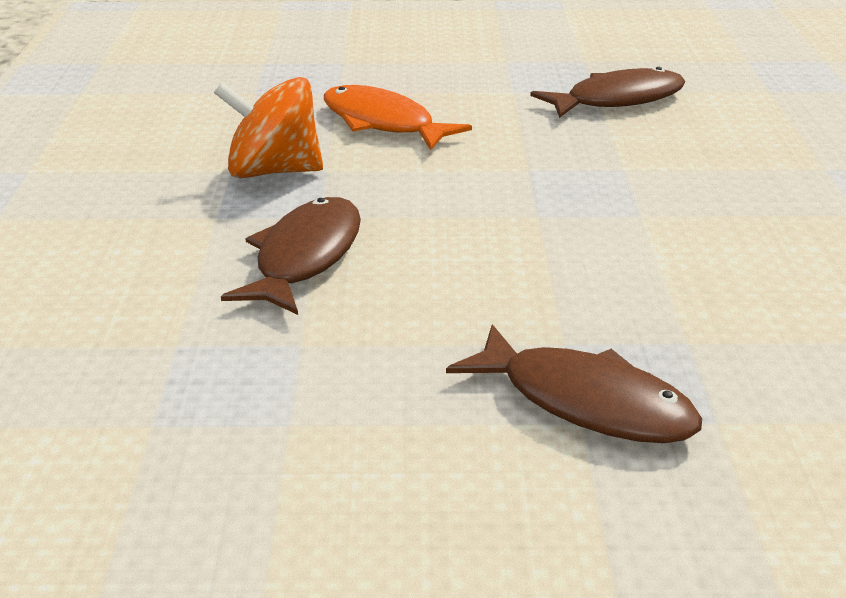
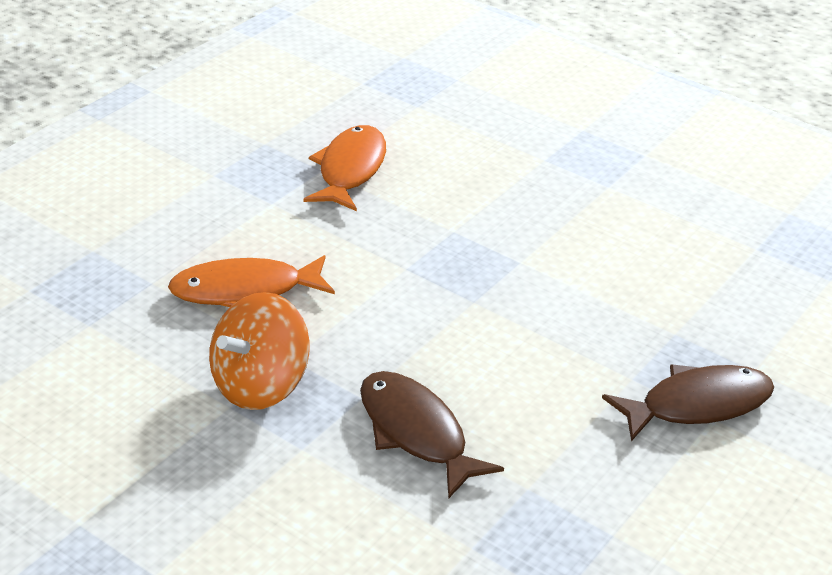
camera: 55 degrees left, 5 degrees up
brown fish [530,67,686,118] -> orange fish [303,125,386,211]

